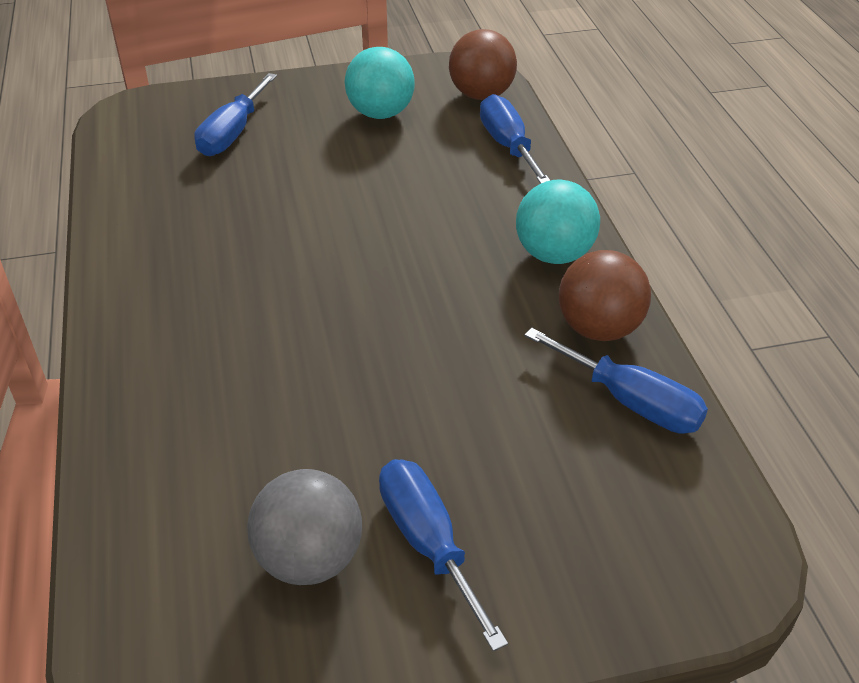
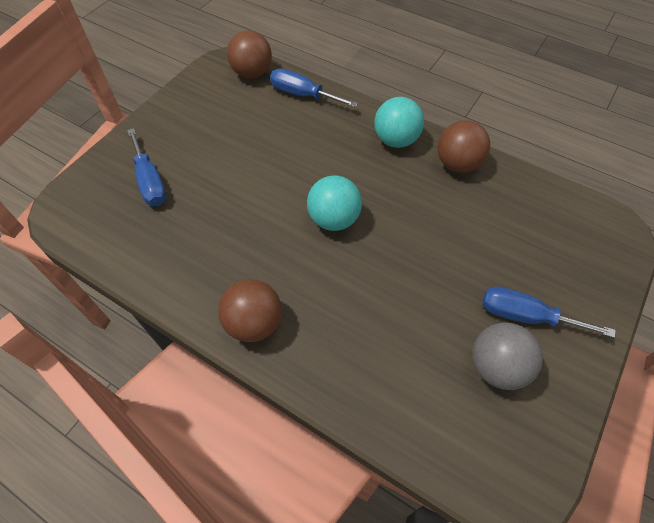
camera: 45 degrees left, 15 degrees up
turquoise ball [345,47,415,119] -> turquoise ball moved to [307,175,362,231]
blue screwdriver [524,328,708,434] -> none
none -> brown ball [218,279,282,342]

